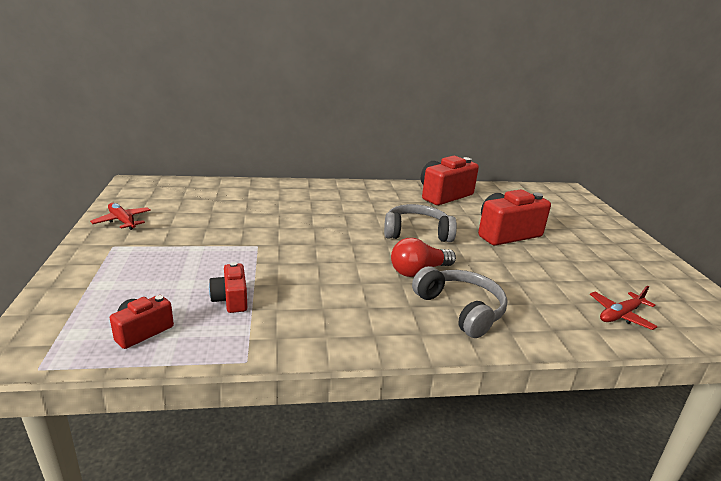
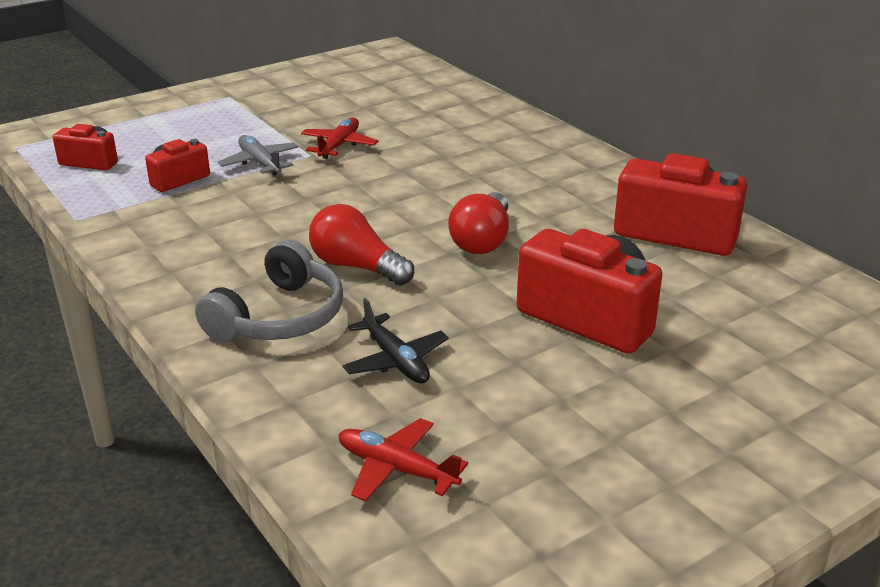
camera: 65 degrees right, 5 degrees up
red plane [90,203,151,230] -> red plane moved to [301,118,378,159]
grey headphones [384,204,457,242] -> red light bulb [448,192,509,254]
none -> grey plane [218,135,299,176]
none -> black plane [343,298,449,383]

